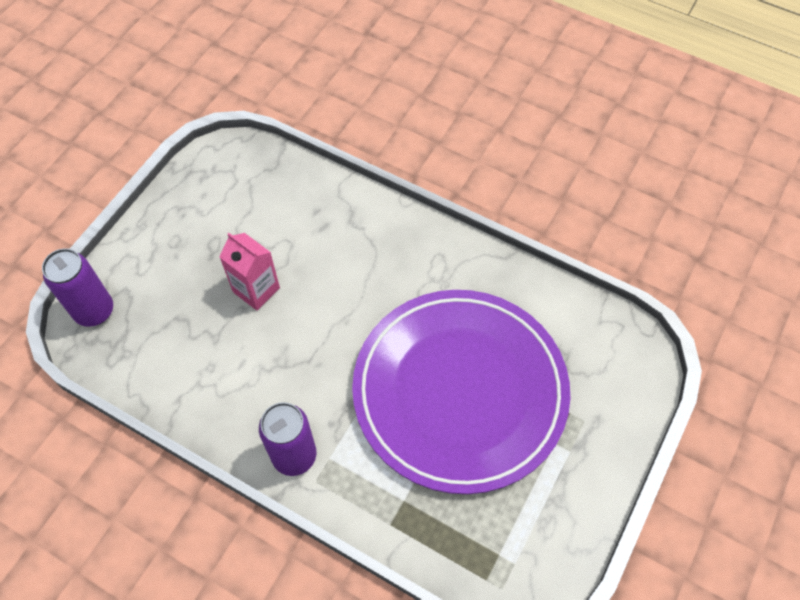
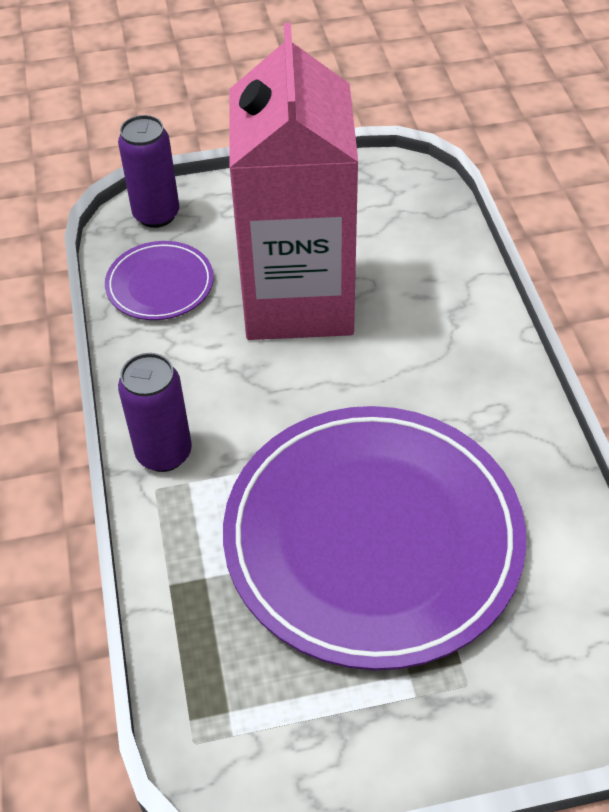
camera: 50 degrees right, 10 degrees down
pink carton [219,233,280,310] -> pink carton [229,23,358,340], size x2.49
none -> purple plate [105,241,214,320]

